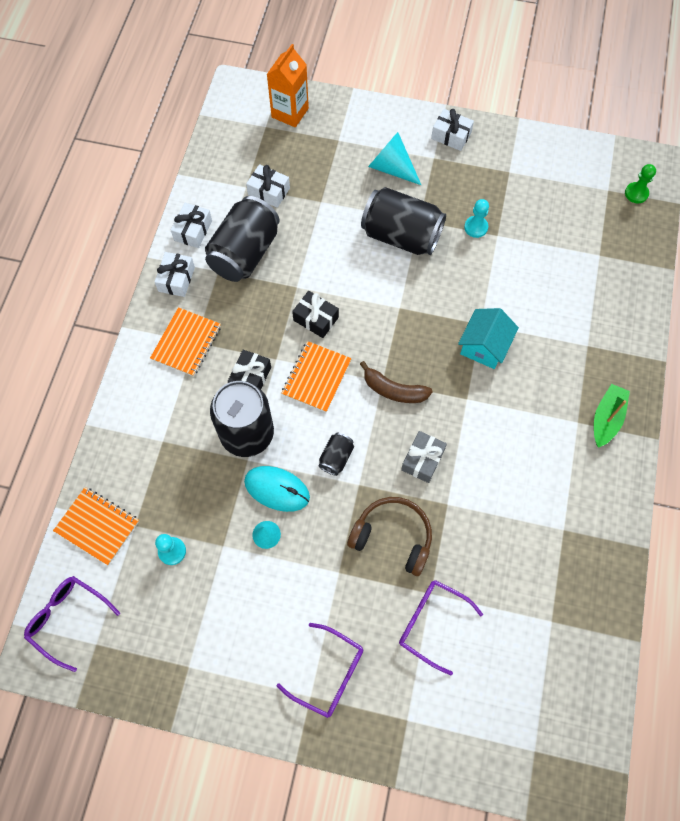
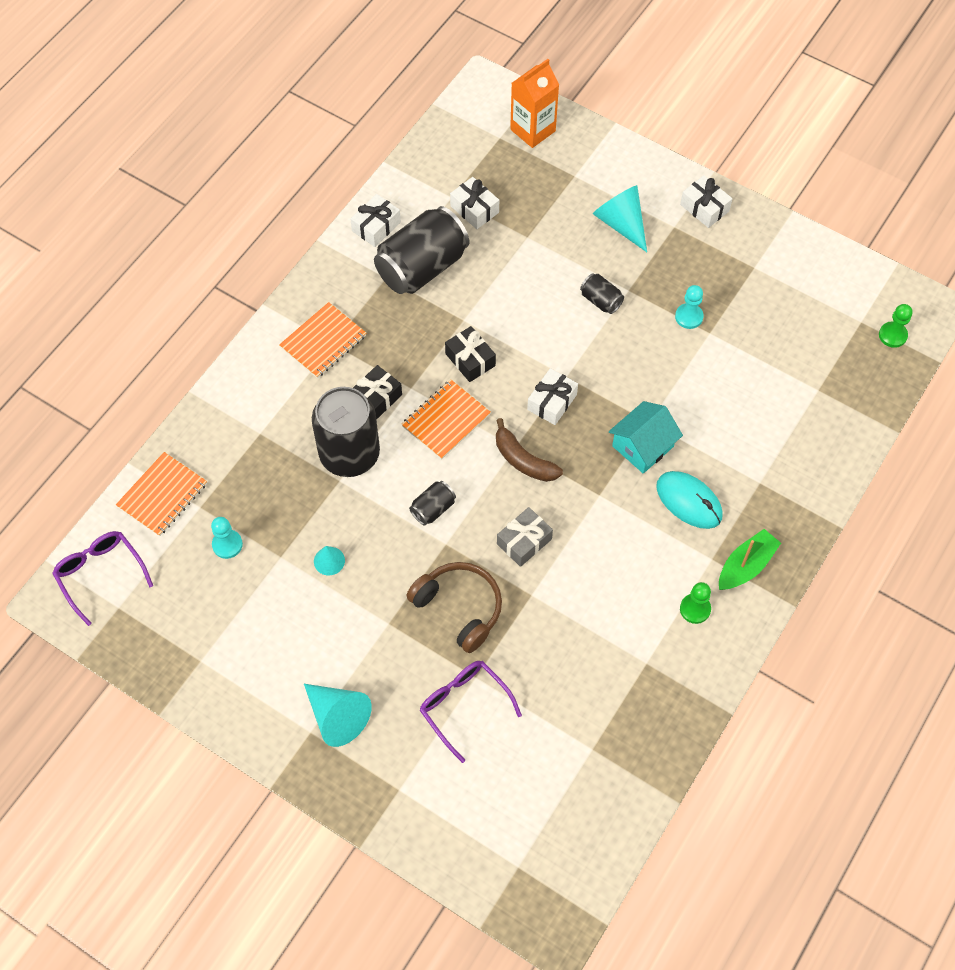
camera: 20 degrees right, 5 degrees down
orange notebook [53,487,139,565] -> orange notebook turned 75 degrees clockwise [116,452,207,536]
white gift [154,252,195,297] -> white gift moved to [527,368,578,425]
turquoise mouse [244,466,310,512] -> turquoise mouse moved to [656,471,723,529]
purple glasses [276,623,364,718] -> turquoise cone [304,684,372,747]
black can [361,187,446,255] -> black can [580,274,624,314], size x0.46
none -> green pawn [680,582,711,624]

